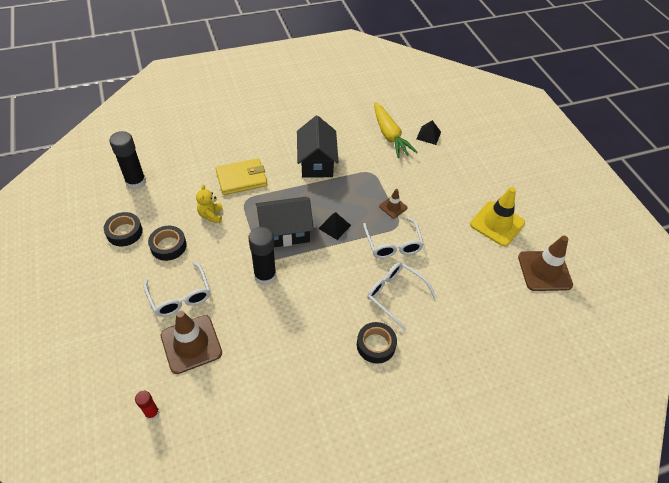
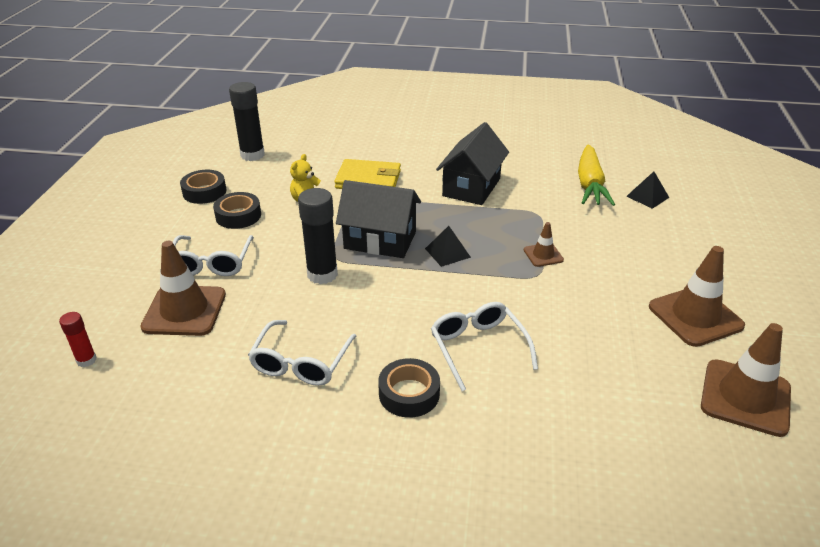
camera: 30 degrees right, 15 degrees down
white glasses [363,217,424,258] -> white glasses moved to [248,320,357,386]
yellow traffic cone [470,187,525,246] -> brown traffic cone [649,246,745,347]

